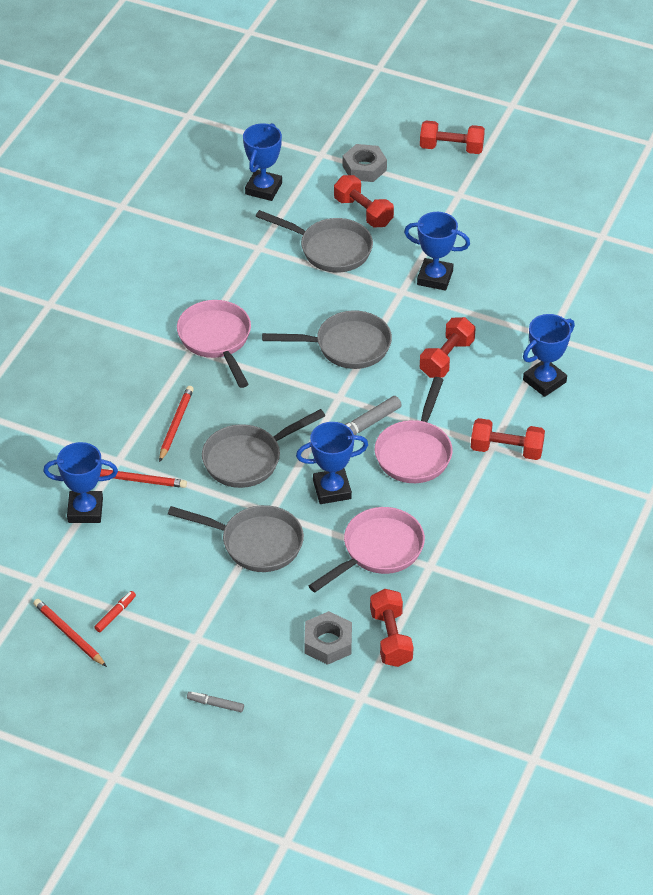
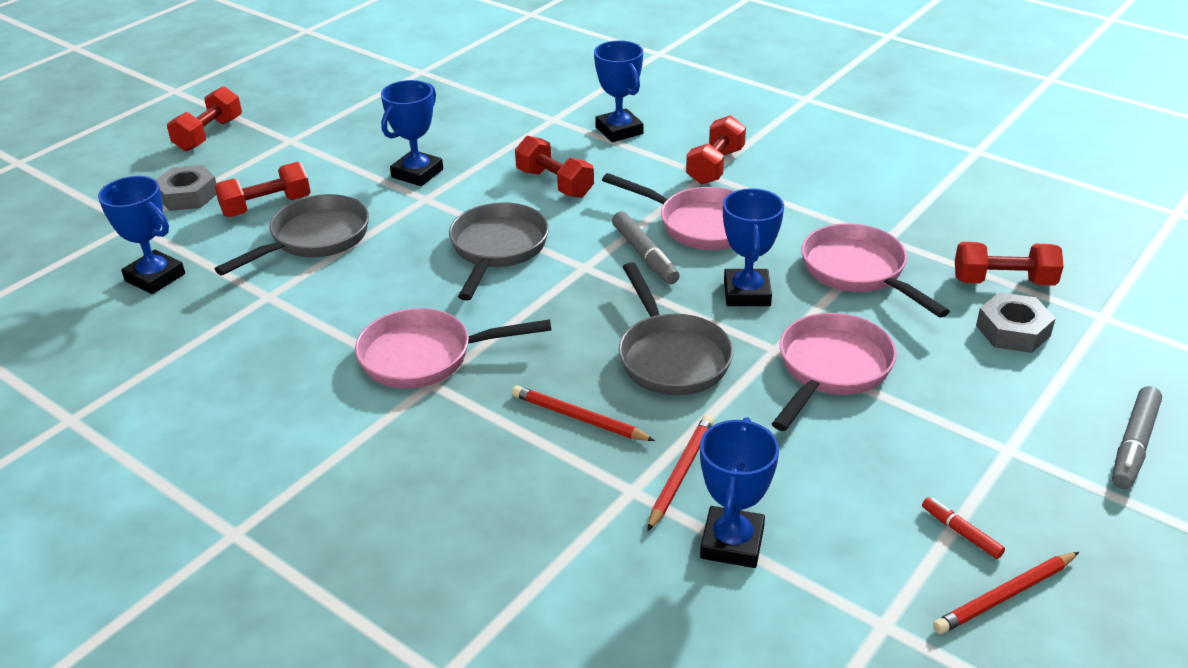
camera: 75 degrees left, 10 degrees down
grey pan [168,505,304,572] -> pink pan [772,313,897,431]
grey marker [187,692,244,712] -> grey marker [1112,386,1162,490], size x1.71

